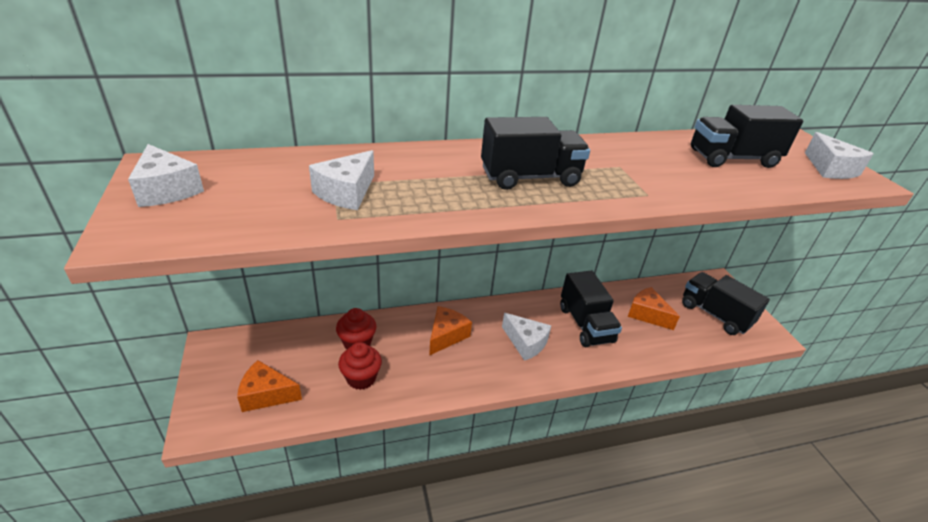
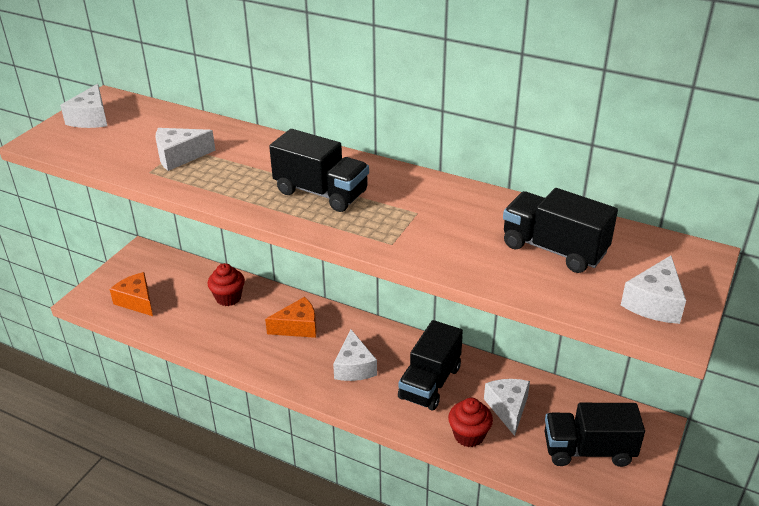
camera: 45 degrees right, 0 degrees up
red cupcake [338,342,382,390] -> red cupcake moved to [448,398,493,447]
orange cheese [628,287,680,330] -> white cheese [484,379,530,436]
black truck [682,272,770,335] -> black truck turned 90 degrees counterclockwise [545,403,645,467]

